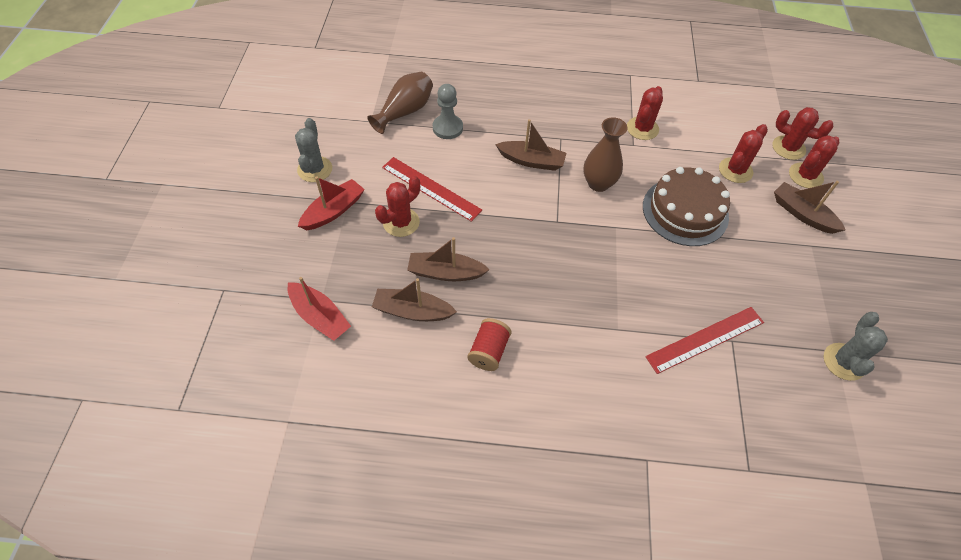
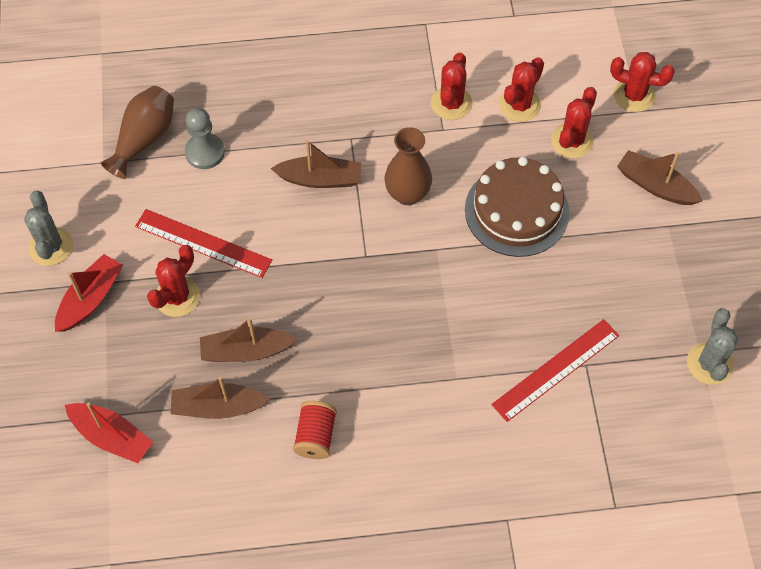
camera: 10 degrees left, 5 degrees up
red cactus [789,135,840,188] -> red cactus moved to [499,57,544,122]

